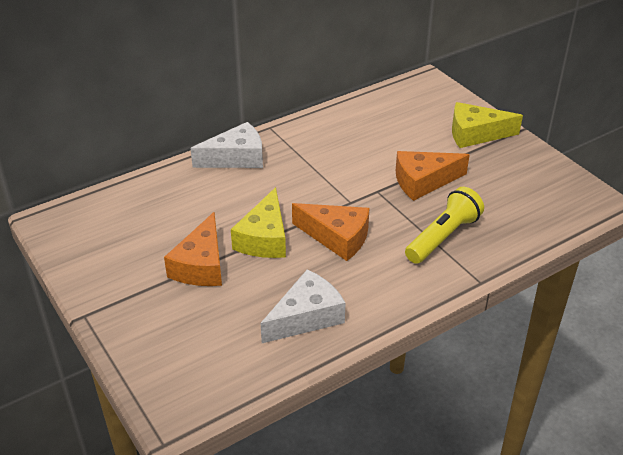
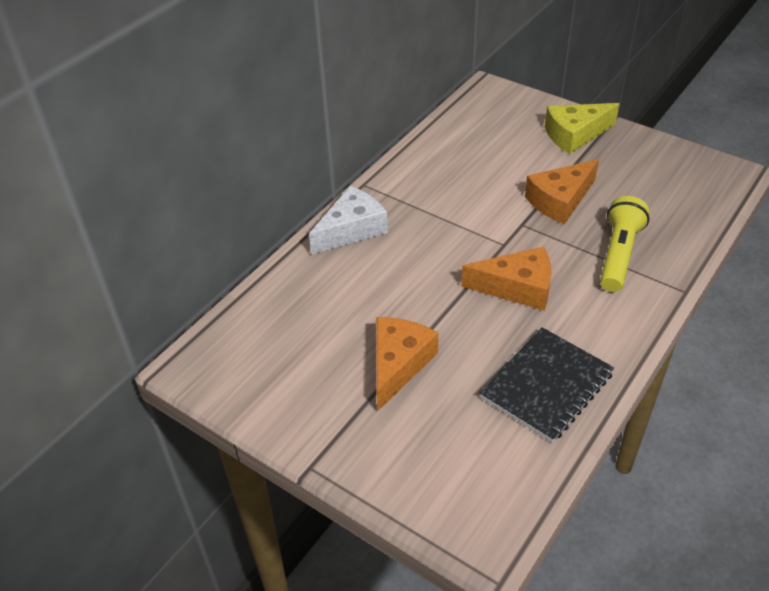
camera: 20 degrees left, 5 degrees up
orange cheese [164,212,222,286] -> orange cheese turned 150 degrees counterclockwise [376,317,438,411]
yellow cheese [231,187,286,258] -> none
white cheese [261,269,346,343] -> black notebook [479,327,614,442]

